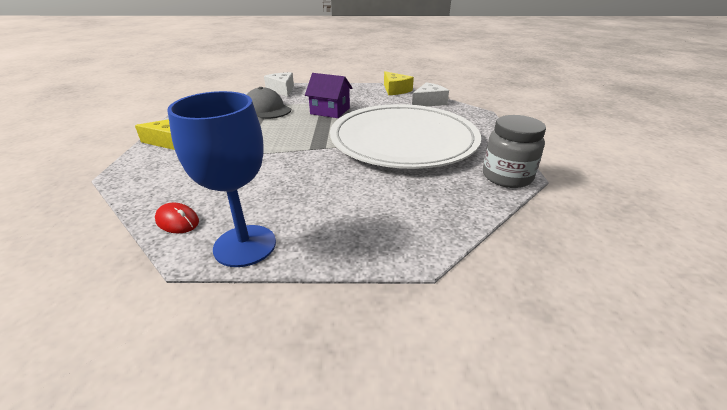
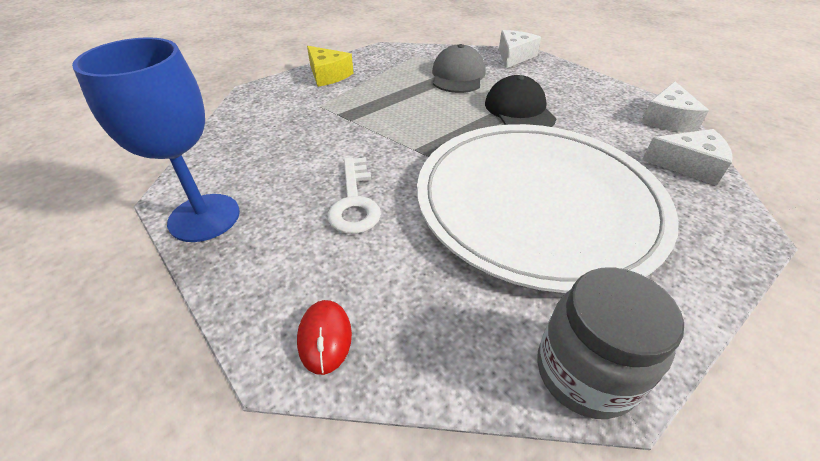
camera: 50 degrees right, 10 degrees up
red mouse [155,202,199,233] -> red mouse moved to [297,300,352,375]
purple house [305,73,353,118] -> black cap [485,75,557,127]
yellow cheese [384,71,414,95] -> white cheese [641,81,709,132]
none -> white key [327,157,381,234]

